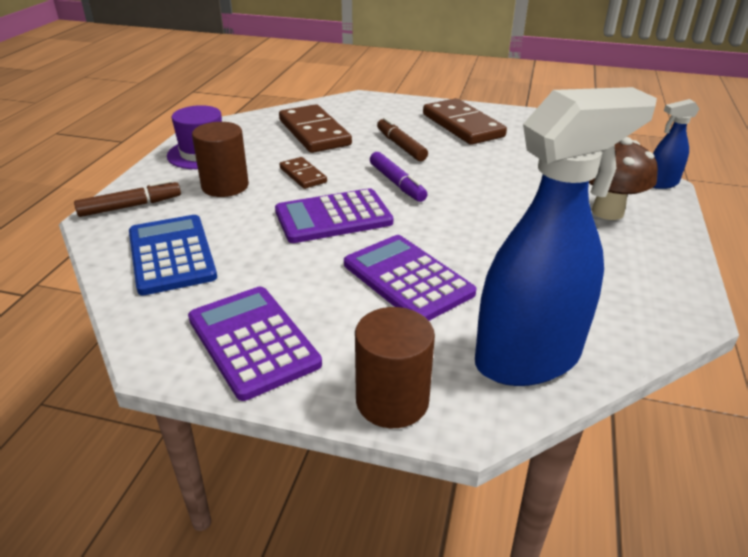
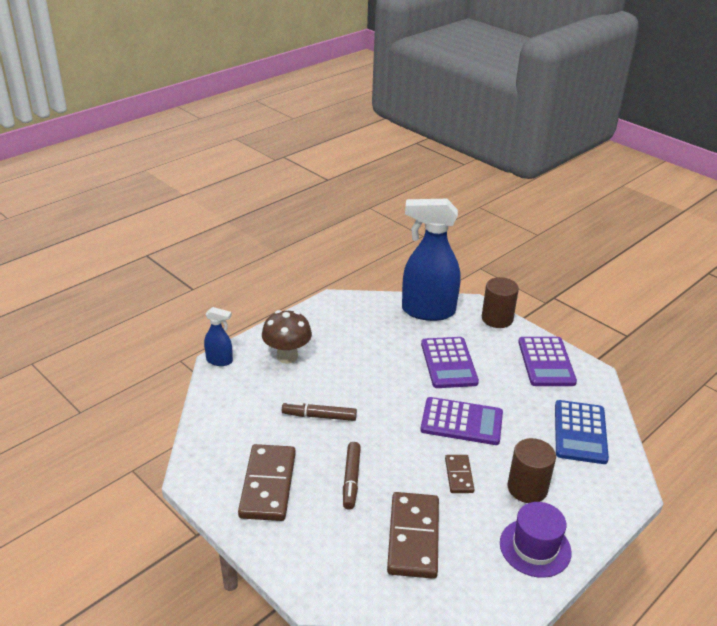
camera: 150 degrees left, 0 degrees up
brown marker [74,180,181,217] -> brown marker moved to [282,402,357,421]
purple marker [370,152,428,202] -> none

